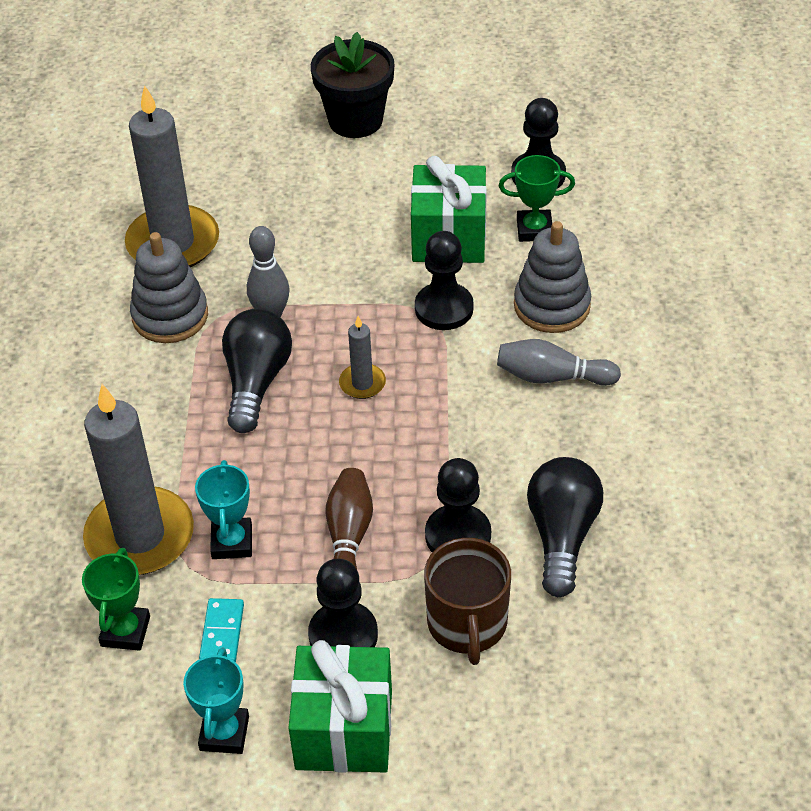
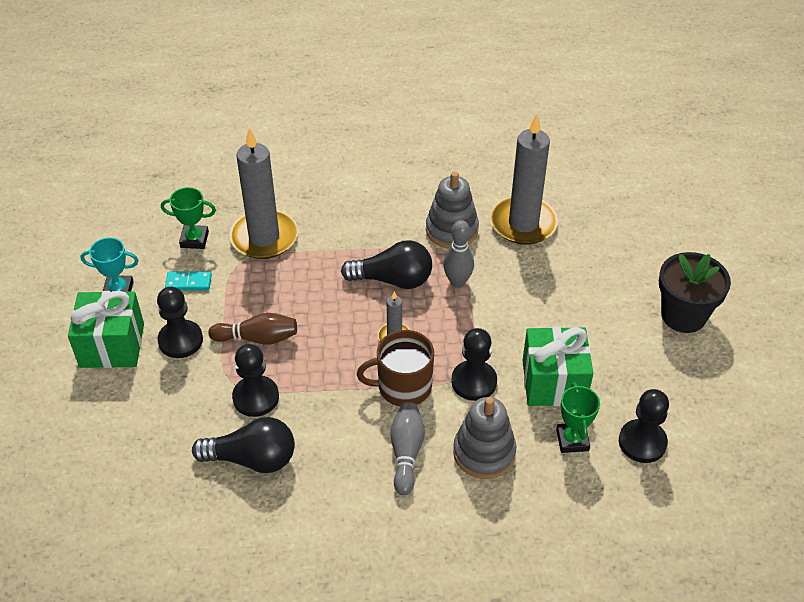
camera: 85 degrees right, 0 degrees up
turquoise trophy [195,460,252,559] -> none
brown mug [424,538,511,665] -> brown mug moved to [357,330,434,407]

